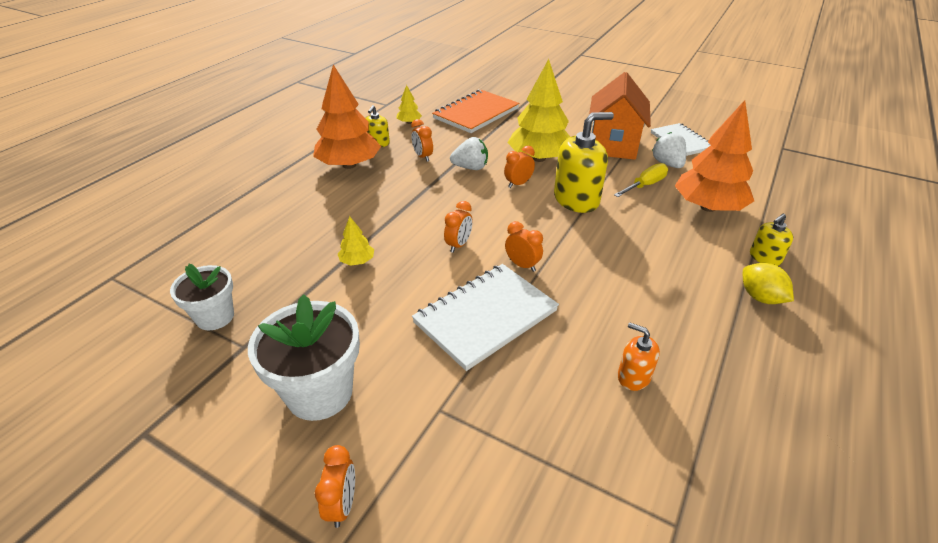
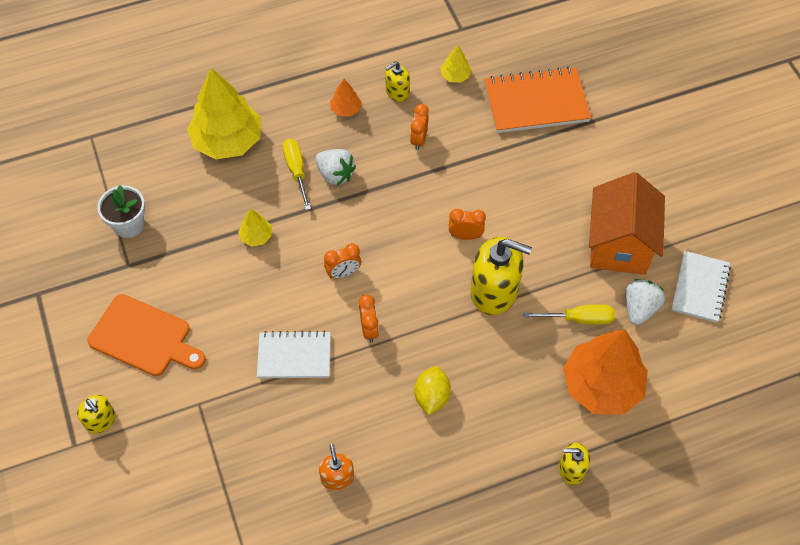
camera: 40 degrees right, 20 degrees up
white flower pot [248,294,360,421] -> orange cutting board [87,294,206,376]
orange tree [313,65,381,169] -> orange tree [330,79,362,116], size x0.44
orange clock [315,445,355,528] -> yellow soap dispenser [77,395,116,434]
white notebook [412,264,559,371] -> white notebook [257,331,331,378], size x0.66
white strawberry [450,137,488,170] -> white strawberry moved to [315,149,356,185]
yellow tree [507,59,570,162] -> yellow tree moved to [187,68,261,160]
orange house [589,72,651,160] -> orange house turned 45 degrees counterclockwise [589,172,665,275]
yellow lemon [743,263,794,304] -> yellow lemon moved to [414,366,451,415]
none -> yellow screwdriver [283,139,311,210]

